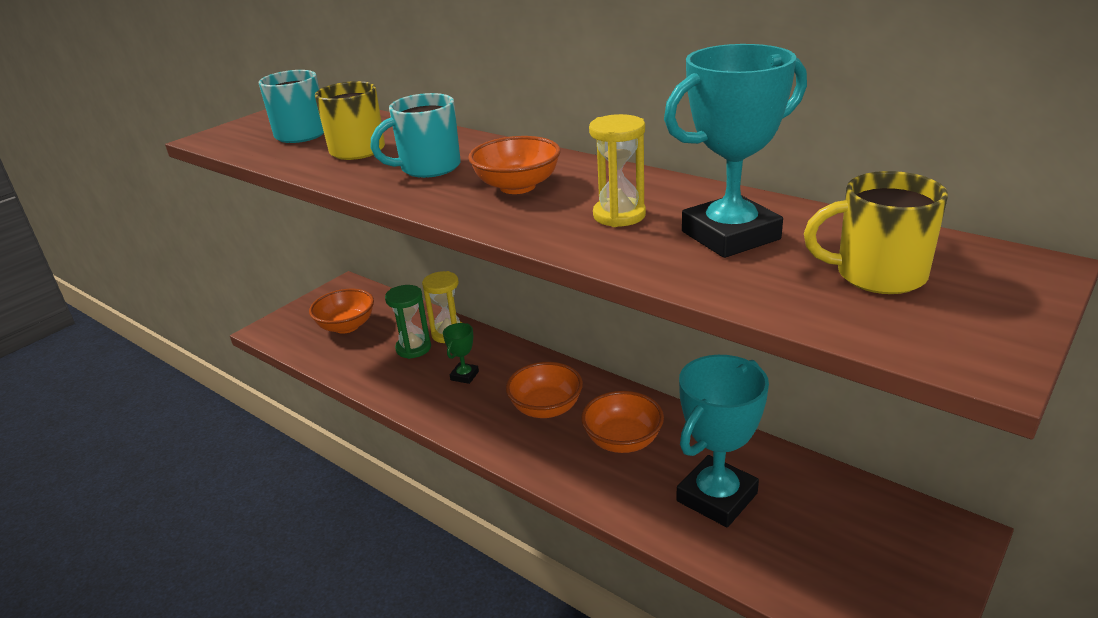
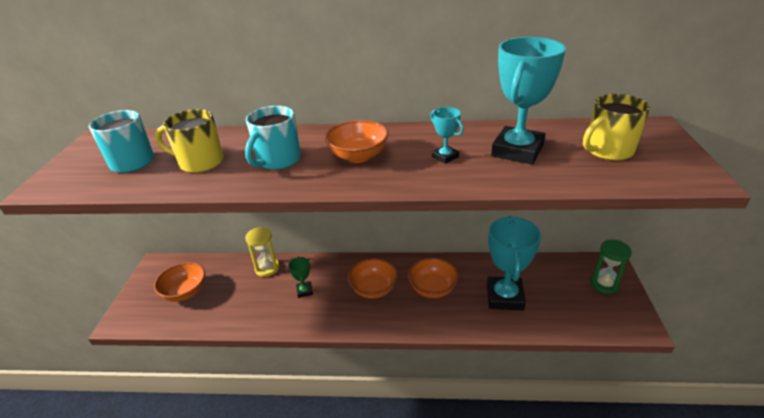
camera: 35 degrees left, 5 degrees up
green hourglass [385,285,431,359] -> green hourglass moved to [591,240,632,294]
yellow hourglass [589,114,646,227] -> turquoise trophy [430,107,464,164]

